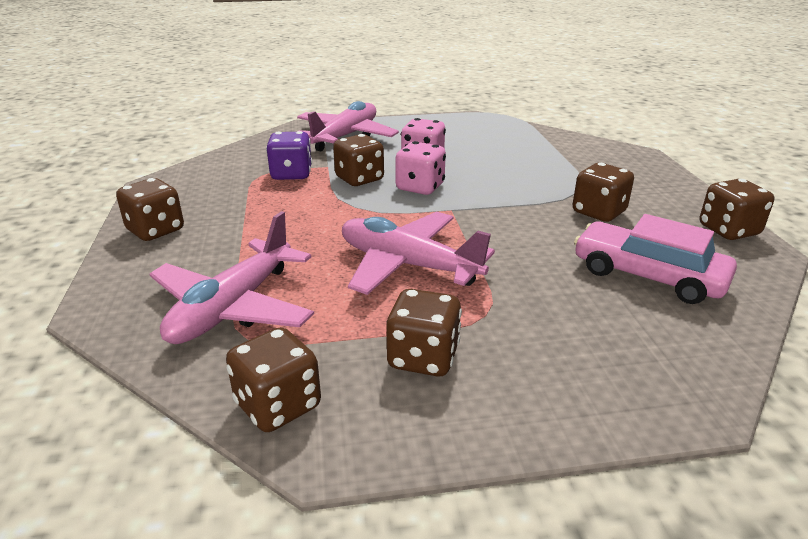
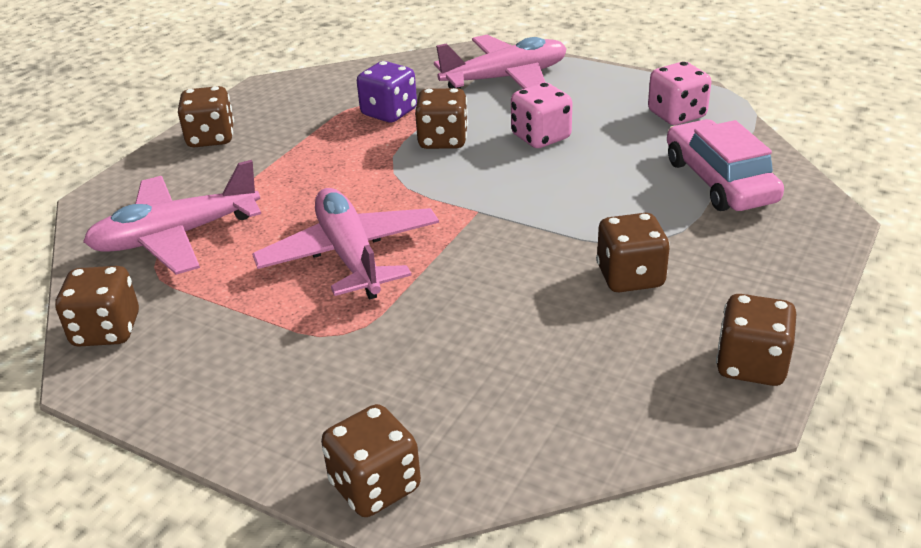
camera: 40 degrees right, 5 degrees up
brown dice [386,289,462,376] -> brown dice moved to [321,404,421,517]
pink dice [395,141,446,195] -> pink dice moved to [648,62,711,125]
pink car [574,214,737,304] -> pink car moved to [667,119,784,211]

